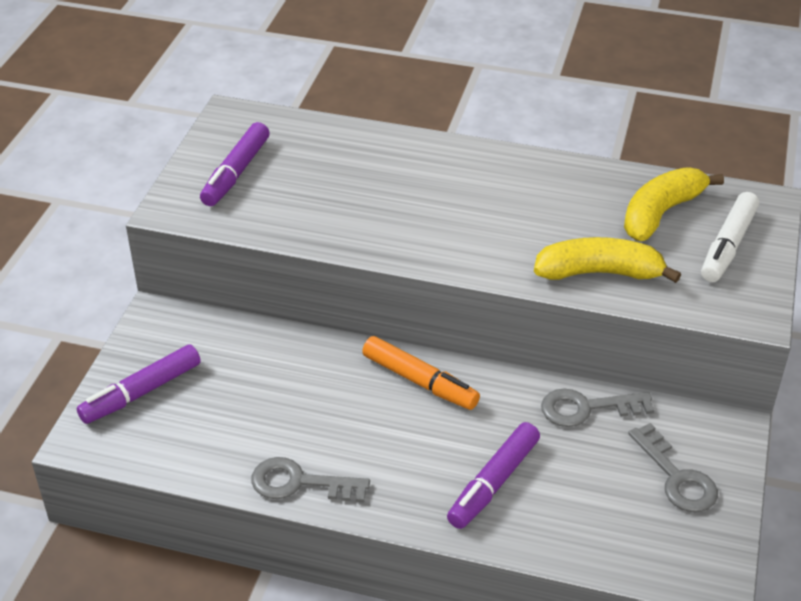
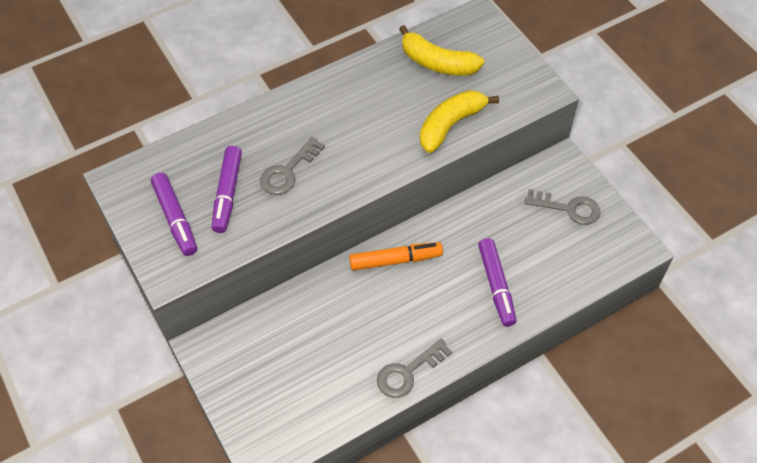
camera: 45 degrees left, 15 degrees up
purple marker [77,344,201,424] -> purple marker moved to [212,146,242,233]
grey key [541,389,654,427] -> grey key moved to [260,137,325,195]
yellow banana [624,167,724,241] -> yellow banana turned 60 degrees counterclockwise [399,25,484,76]
white marker [701,192,759,282] -> none

